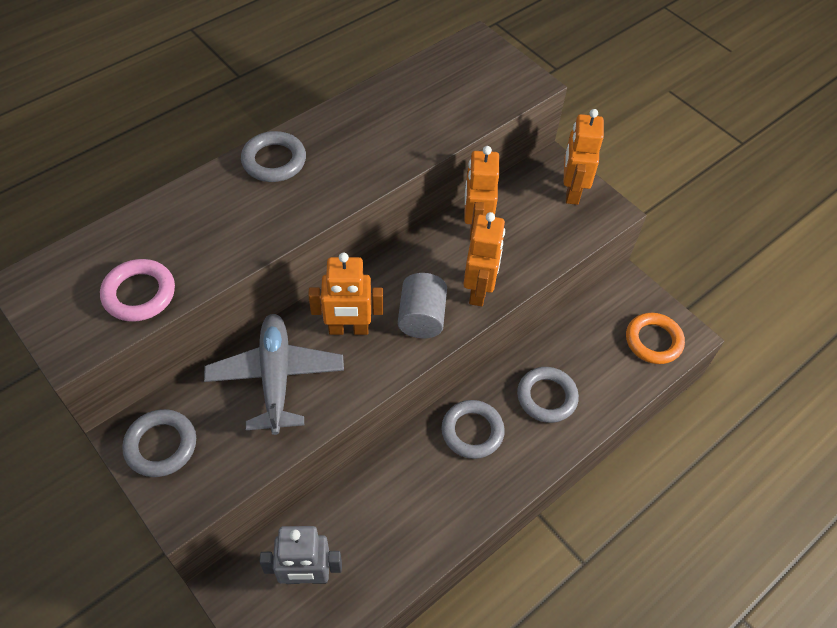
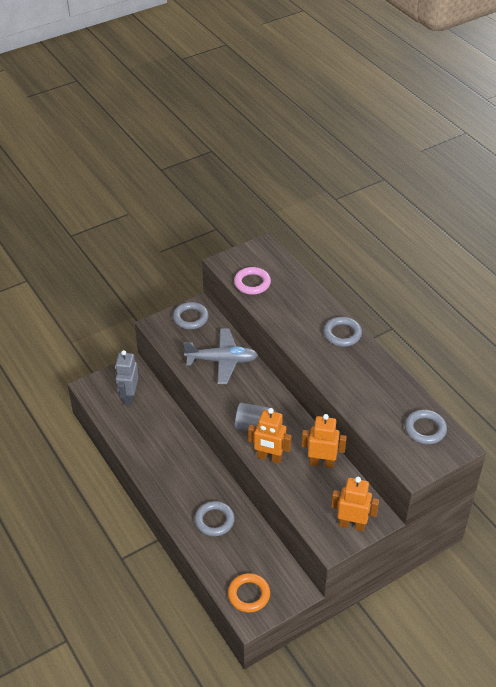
camera: 100 degrees right, 10 degrees down
orange robot [308,253,383,335] -> none
grey ring [441,400,505,459] -> grey ring moved to [405,410,447,445]

